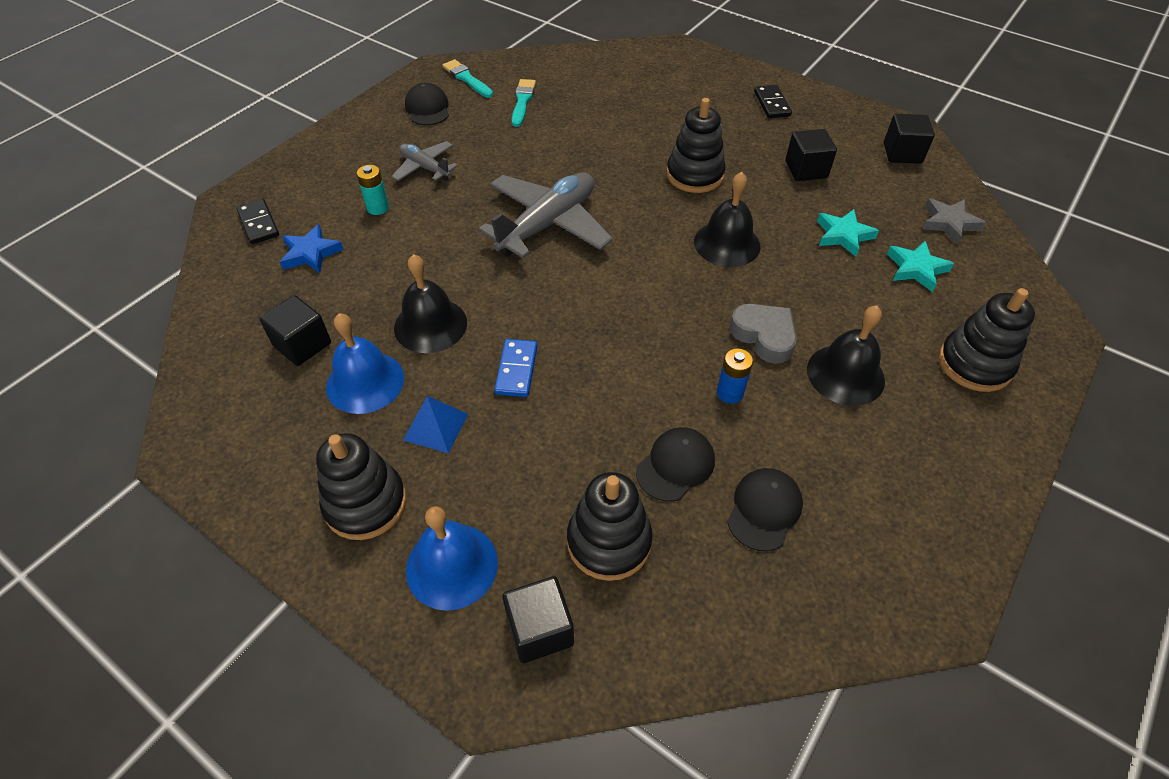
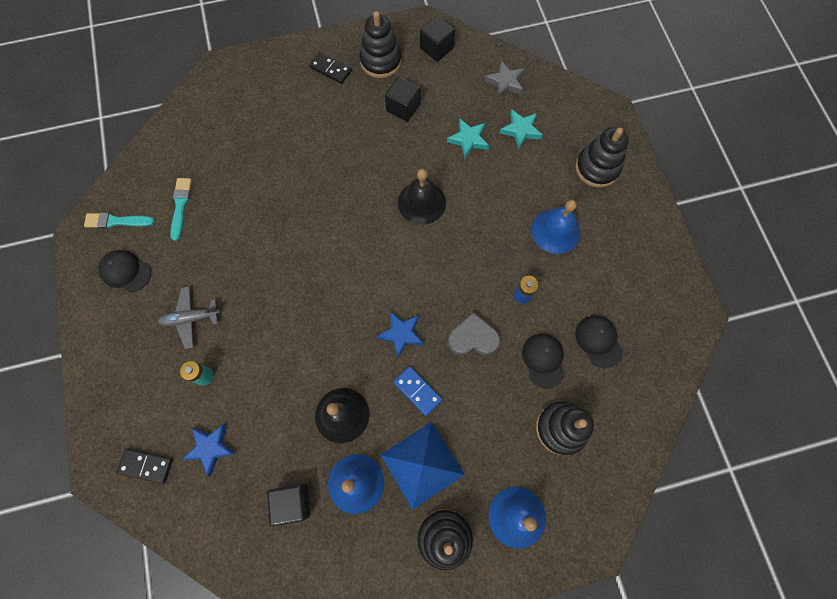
camera: 50 degrees left, 20 degrees up
blue pyramid [403,396,468,453] -> blue pyramid [381,422,465,510], size x1.80
grey plane [478,172,613,258] -> none
black cube [502,576,574,663] -> none
turquoise brush [512,79,536,127] -> turquoise brush turned 45 degrees clockwise [170,178,192,241]
black stacking toy [667,98,726,193] -> black stacking toy moved to [359,11,402,78]
grey heart [730,304,797,364] -> grey heart moved to [448,312,500,355]
black bell [807,306,885,406] -> blue bell [531,200,580,254]
none -> blue star [376,311,424,358]

